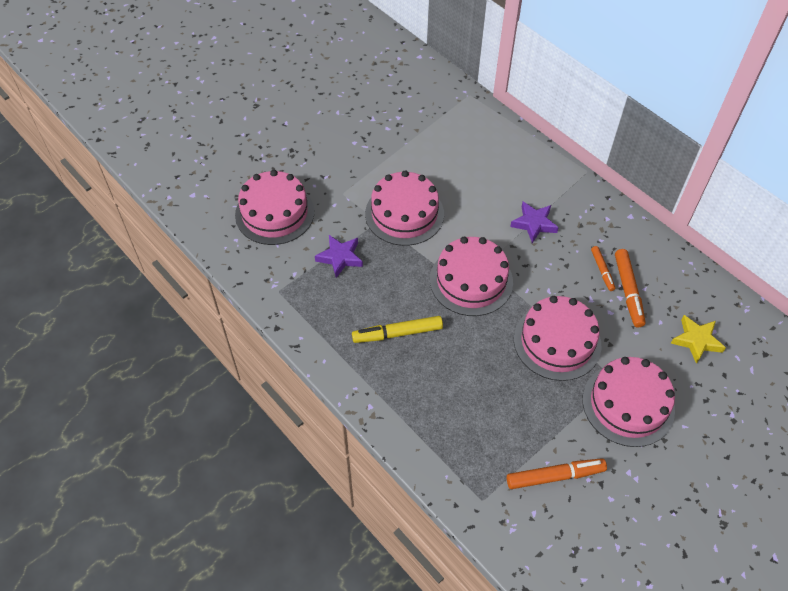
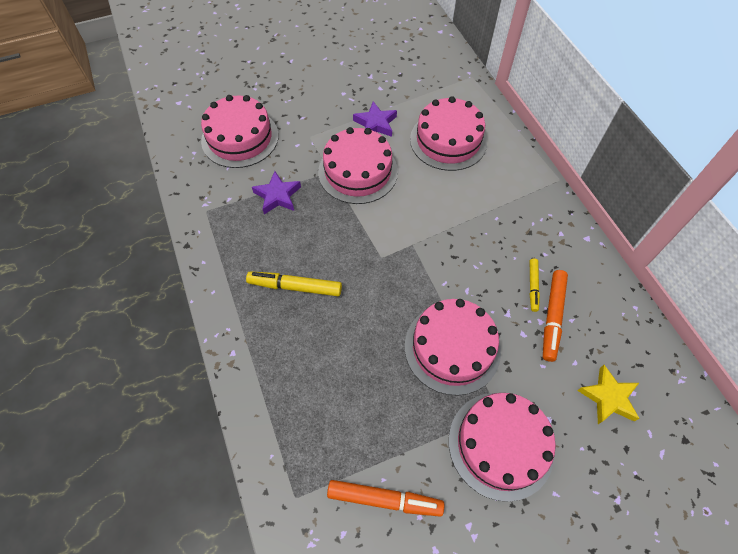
camera: 20 degrees right, 5 degrees up
pink cake [430,237,513,316] -> pink cake moved to [410,96,487,171]
purple star [510,202,559,243] -> purple star moved to [353,101,397,137]
orange marker [591,246,615,291] -> yellow marker [530,259,540,312]

